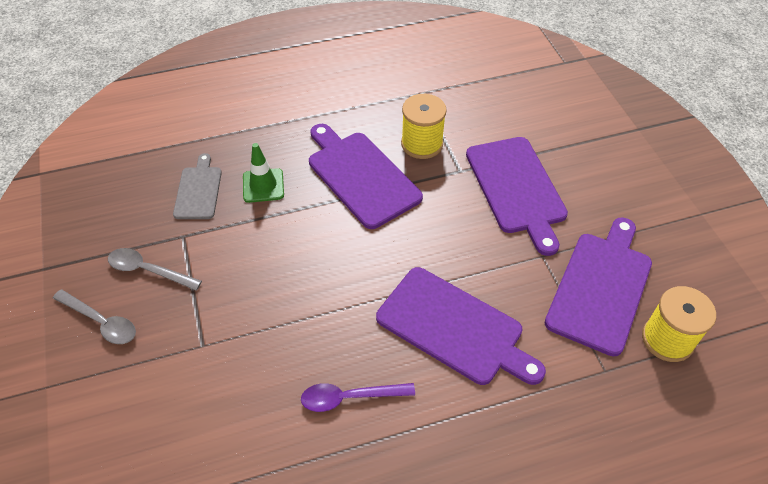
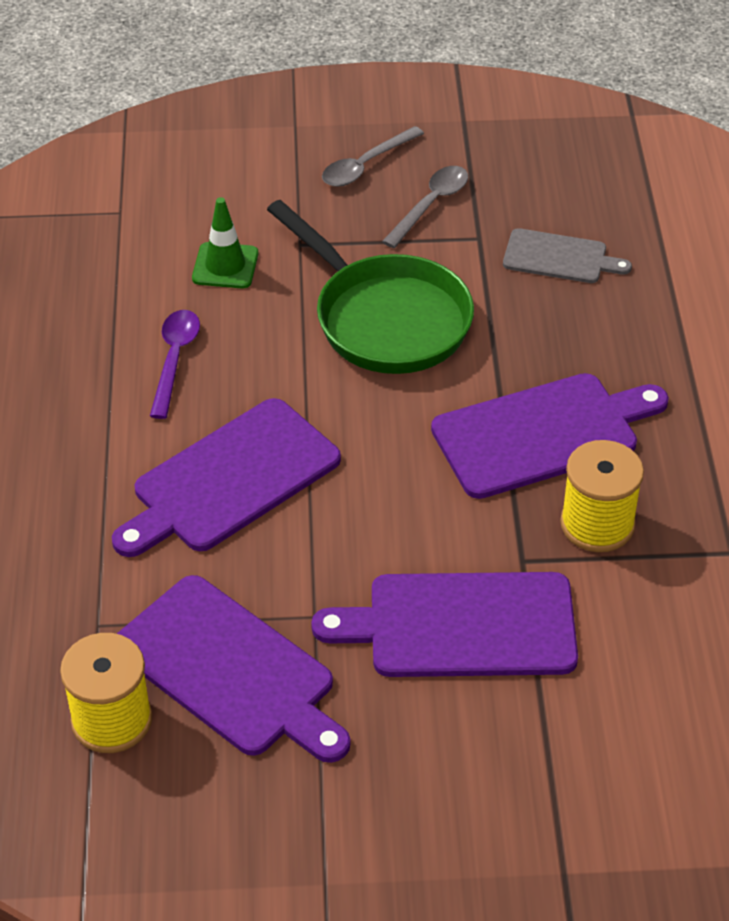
camera: 105 degrees right, 5 degrees down
green traffic cone [243,143,284,203] -> green traffic cone moved to [192,197,258,289]
none -> green pan [267,200,474,374]

